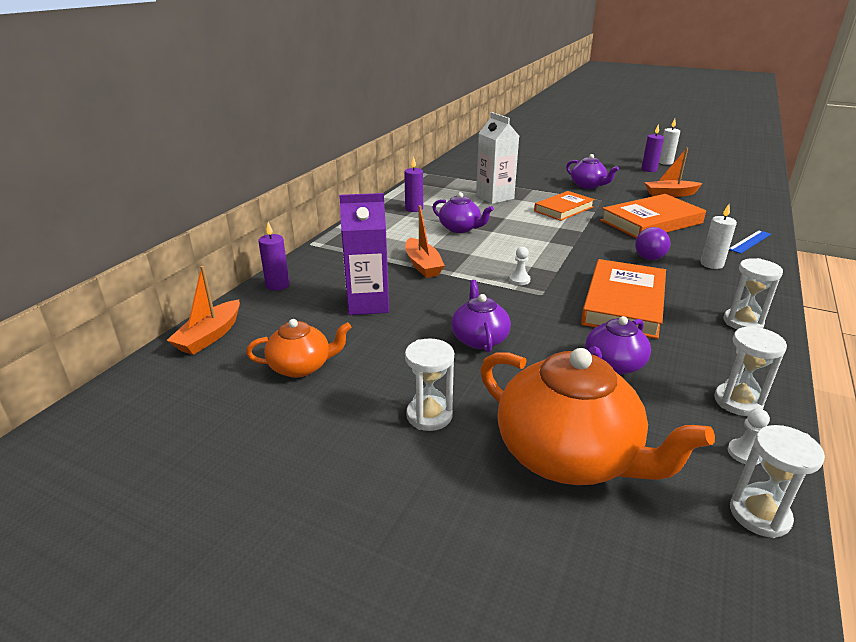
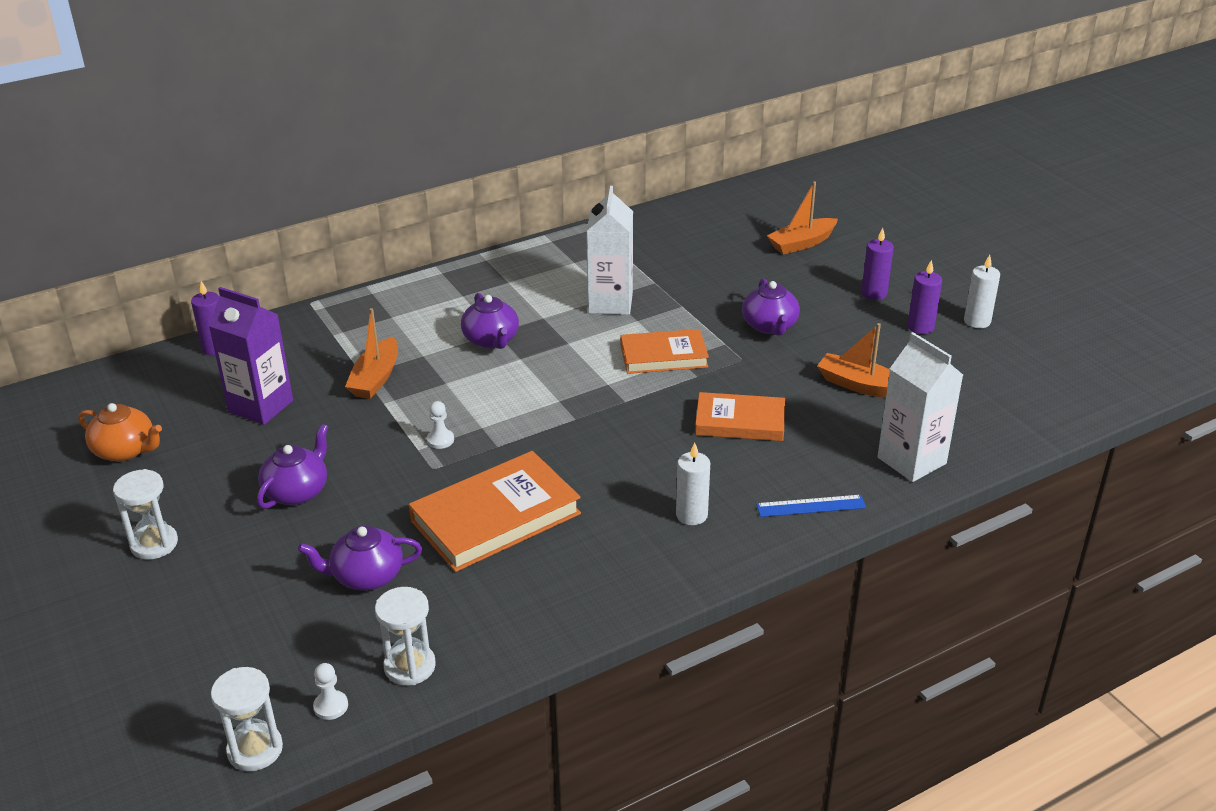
camera: 35 degrees right, 5 degrees up
orange boat [167,266,240,355] -> orange boat moved to [767,181,838,255]
purple candle [404,157,423,212] -> purple candle moved to [861,228,894,300]
orange teapot [480,348,715,485] -> none
orange book [600,194,706,238] -> orange book [695,392,785,441], size x0.65
purple ball [635,227,670,260] -> none
white hourglass [723,258,783,329] -> none
none -> white carton [877,332,963,482]

